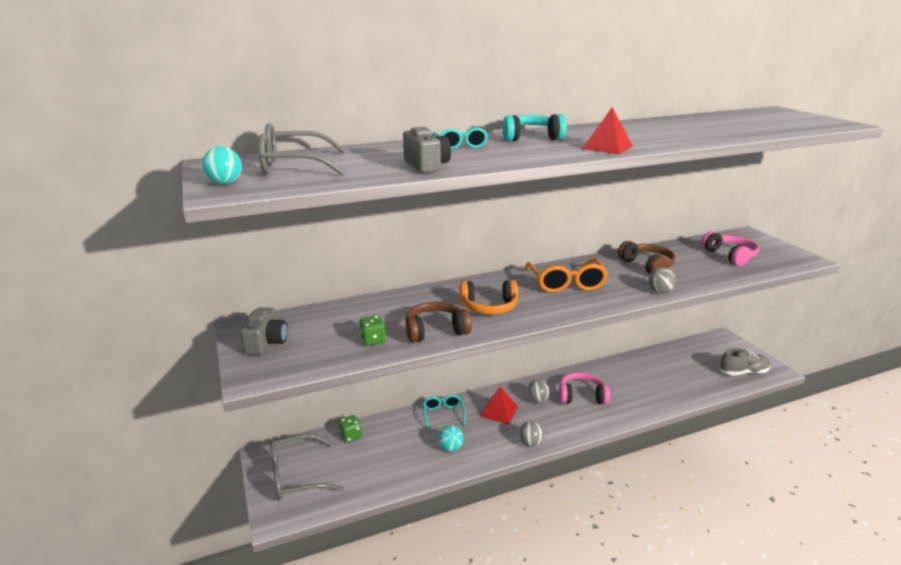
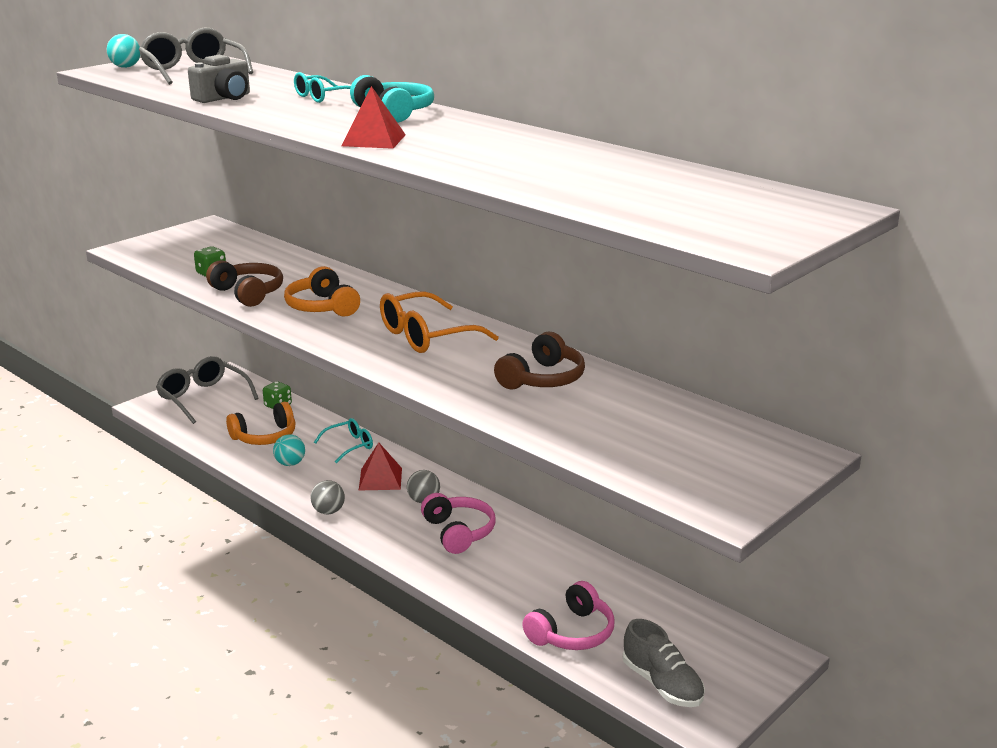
camera: 65 degrees right, 0 degrees up
grey camera [241,307,288,355] -> none
grey ball [648,267,676,294] -> none
pink headphones [701,231,759,266] -> pink headphones moved to [522,581,615,650]
none -> orange headphones [226,402,295,445]

